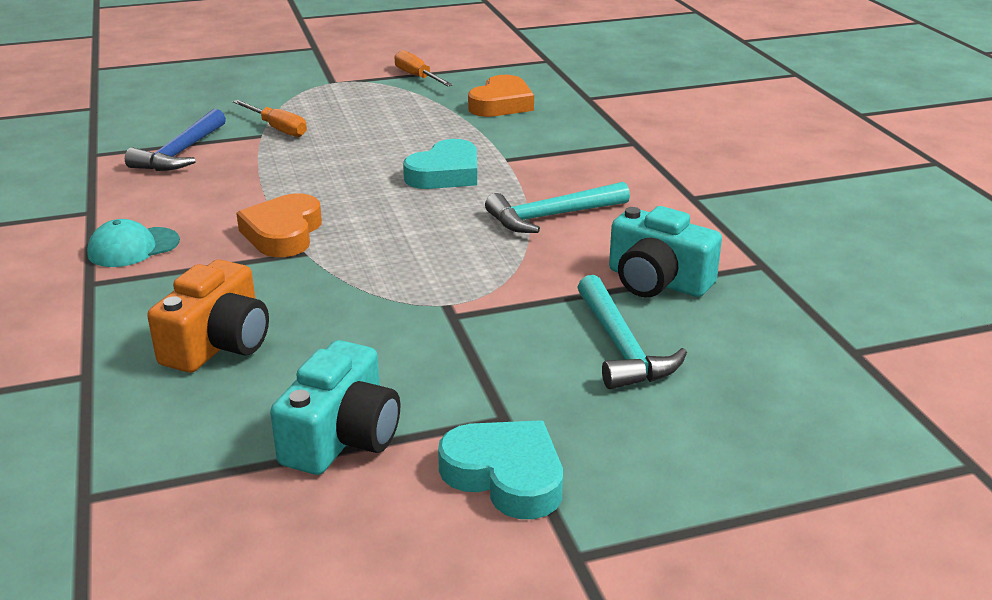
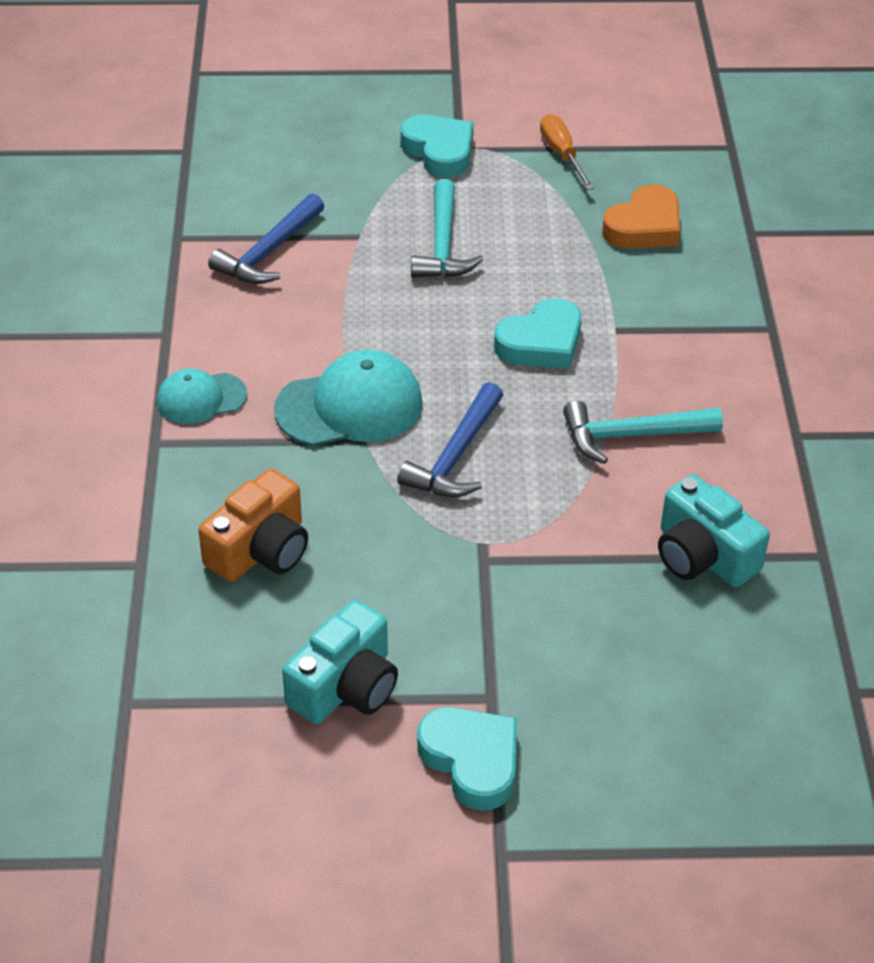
camera: 15 degrees right, 15 degrees up
orange screwdriver [233,100,307,137] -> none
orange heart [236,193,322,257] -> turquoise cap [274,350,423,446]
turquoise hammer [577,275,687,389] -> turquoise hammer moved to [411,179,483,278]
none -> blue hammer [397,382,503,497]
none -> turquoise heart [400,115,473,178]

